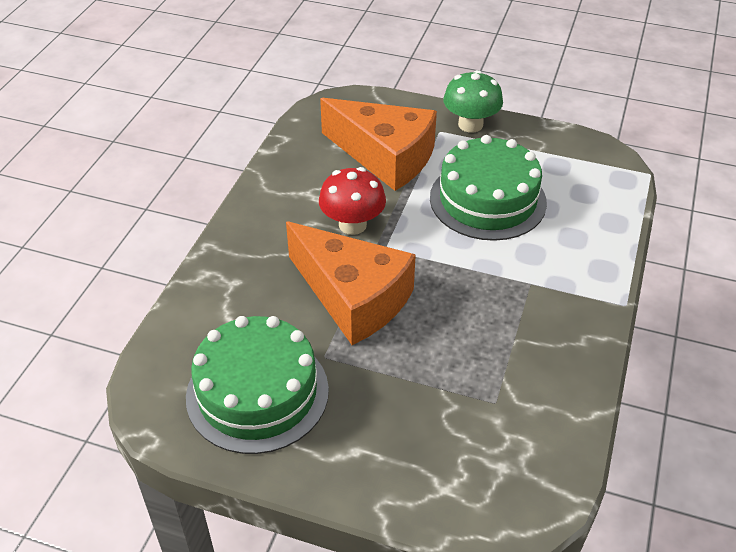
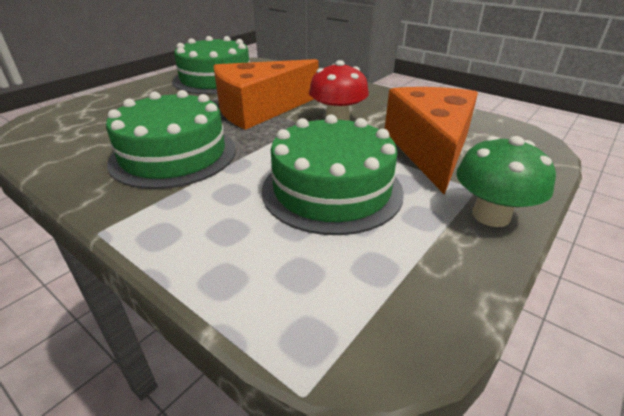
camera: 110 degrees right, 10 degrees down
orange cheese [320,98,437,191] -> orange cheese turned 135 degrees clockwise [385,87,478,195]
none -> green cake [106,90,236,189]

